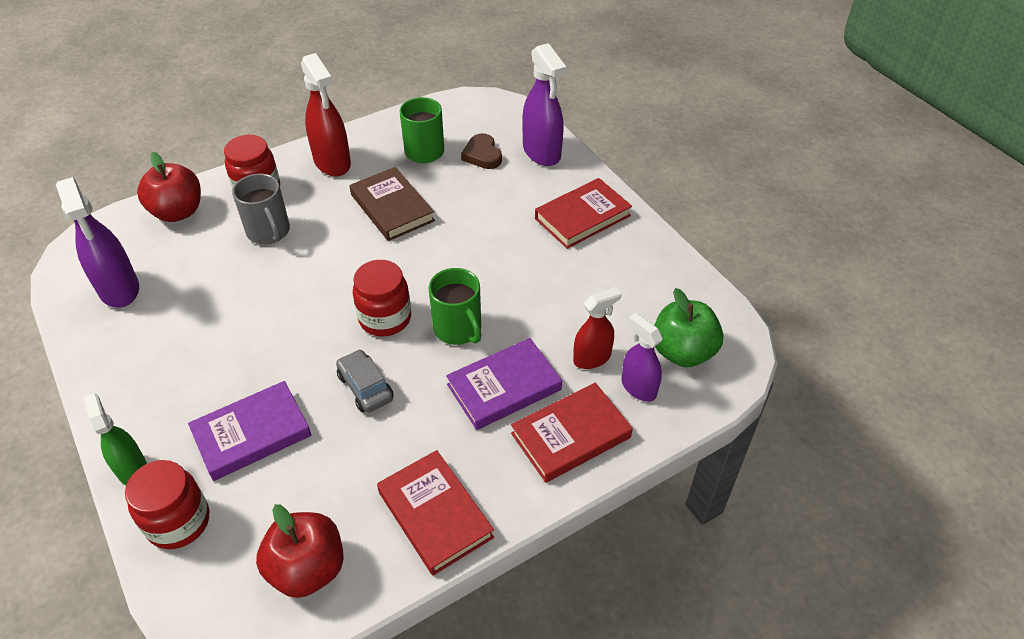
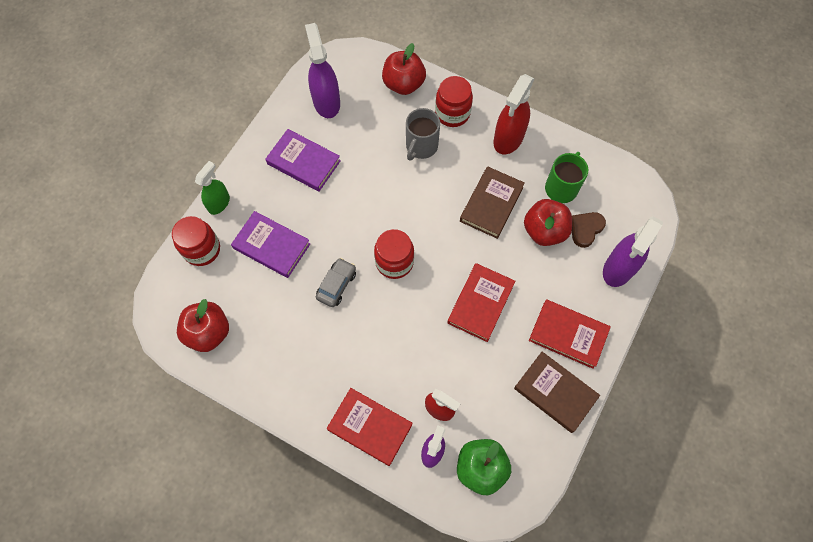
camera: 60 degrees right, 20 degrees up
purple spray bottle [56,177,139,308] -> purple spray bottle turned 135 degrees clockwise [305,23,340,118]
red book [377,450,494,576] -> red book moved to [447,263,515,342]
green mug [429,268,481,345] -> none
purple book [446,338,562,430] -> purple book moved to [266,129,341,192]
none -> brown book [514,352,600,433]
none -> red apple [524,199,572,246]

